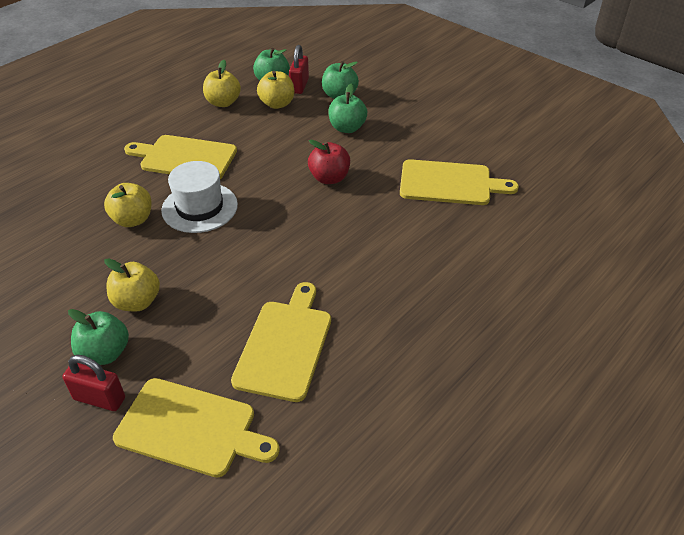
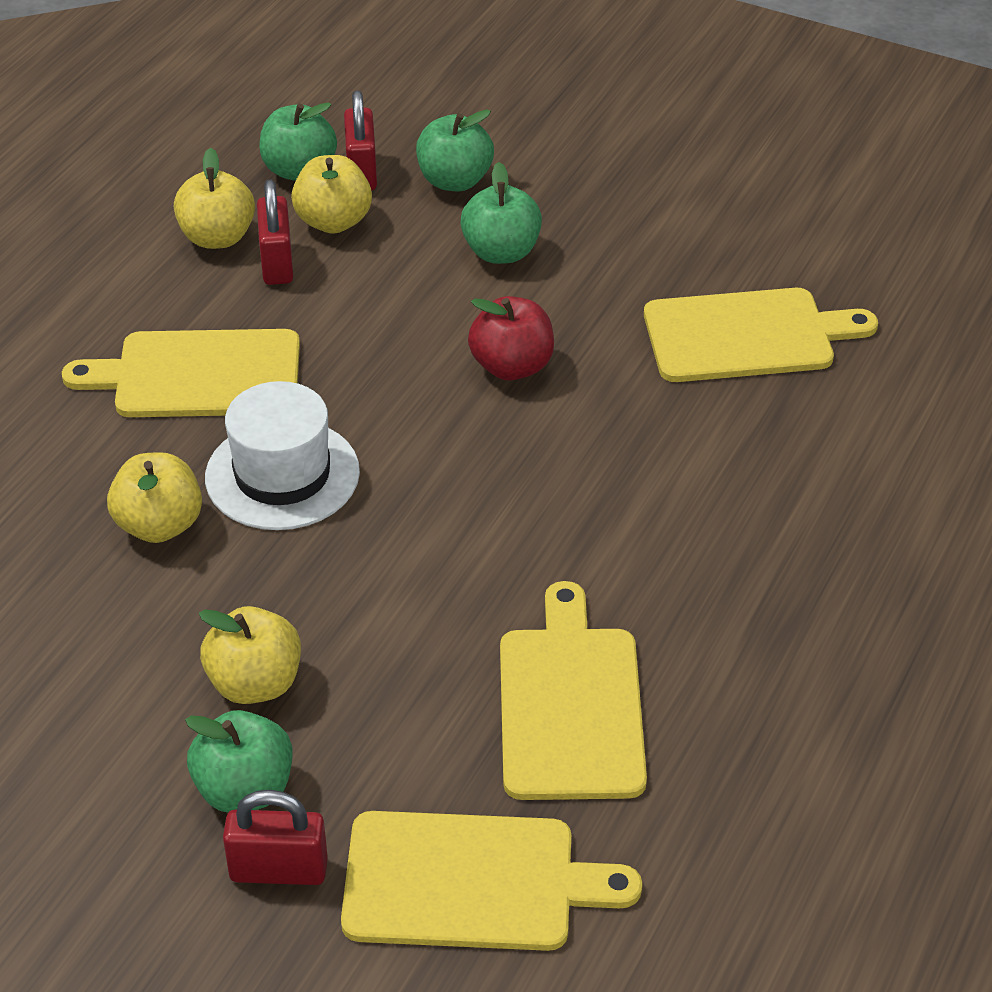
camera: 15 degrees left, 0 degrees up
none -> red padlock [257,180,293,285]

